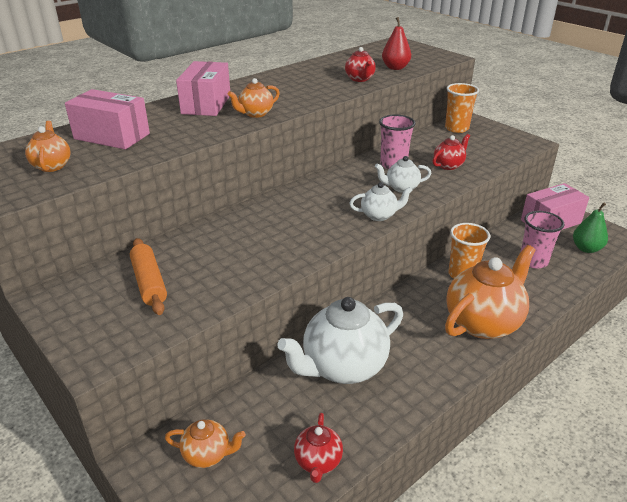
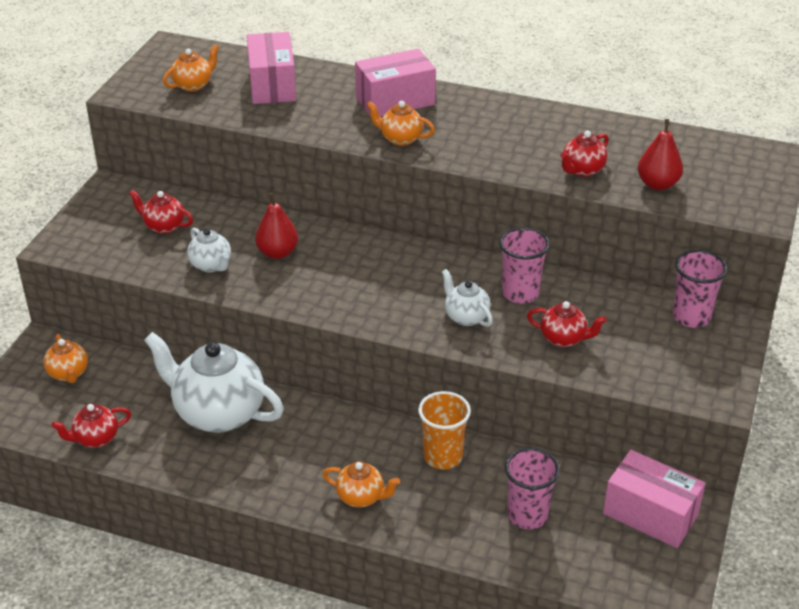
camera: 60 degrees right, 5 degrees up
orange rolling pin [130,238,167,315] -> red teapot [129,190,193,234]
white teapot [349,182,413,221] -> white teapot moved to [187,228,231,272]
orange cup [445,83,479,133] -> pink cup [672,250,727,328]
orange teapot [445,245,536,339] -> orange teapot [322,461,400,507], size x0.49
green pear [573,202,608,253] -> none
none -> red pear [255,193,298,259]

